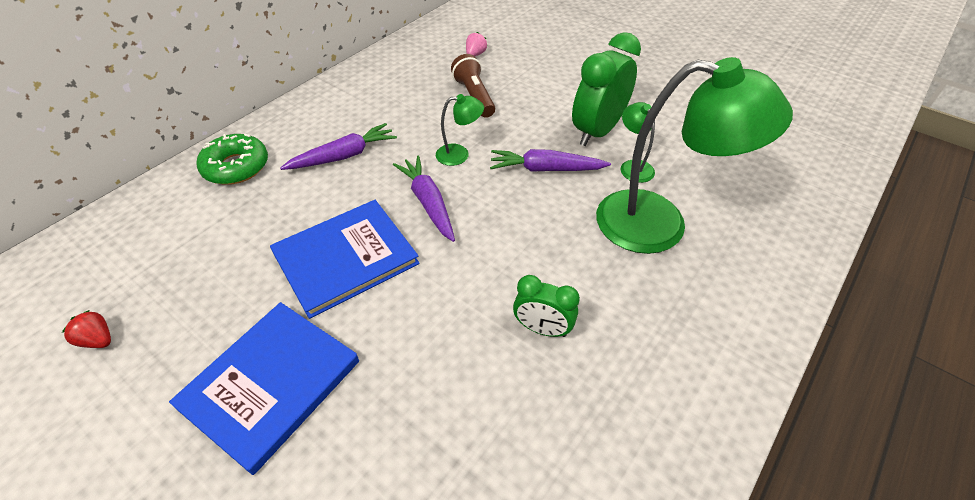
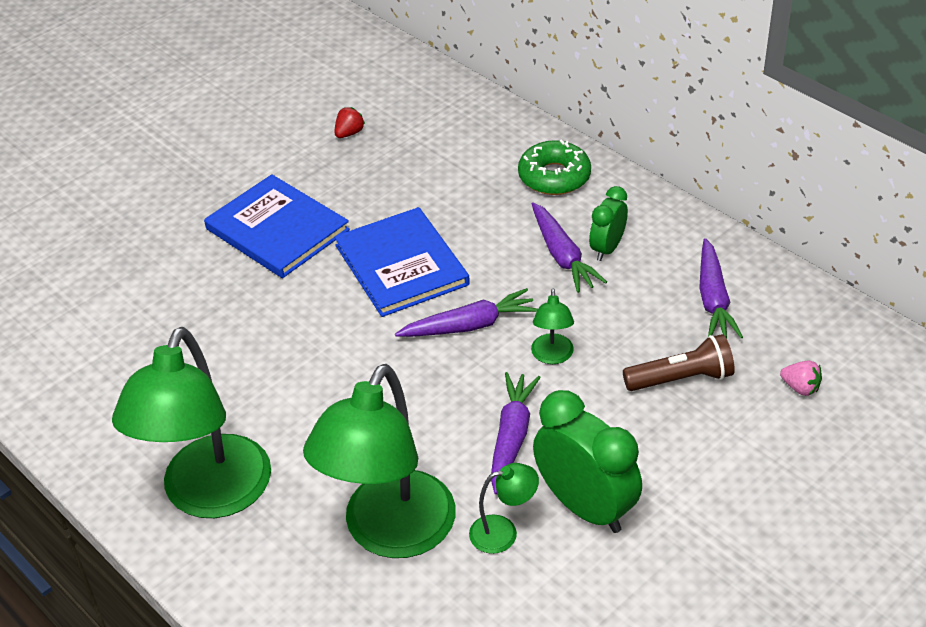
camera: 100 degrees right, 5 degrees down
green clock [513,275,580,337] -> green clock moved to [589,186,628,261]
none -> green lamp [112,327,271,518]
none -> purple carrot [699,238,743,339]

